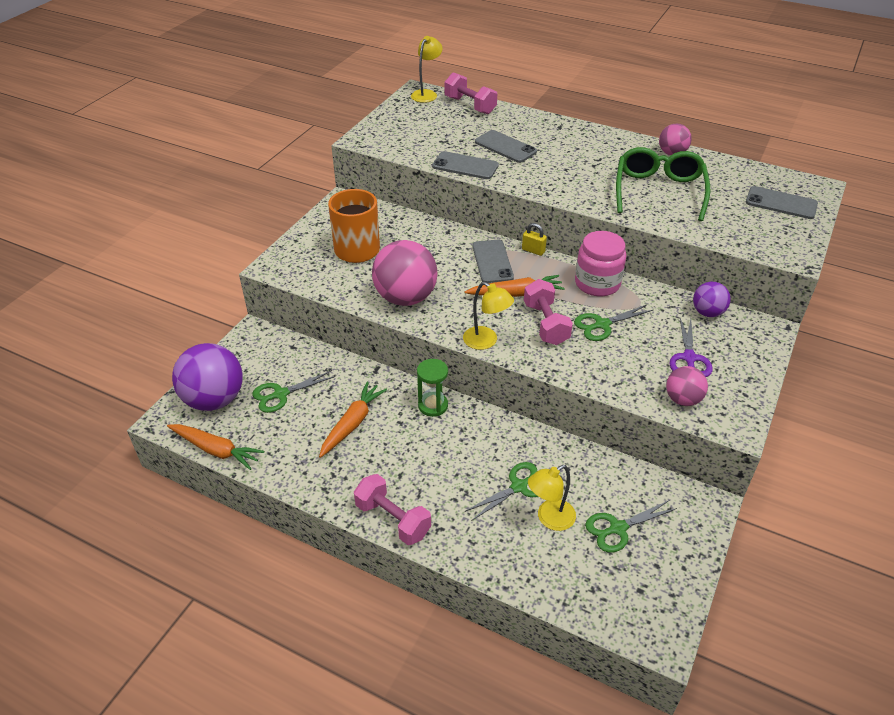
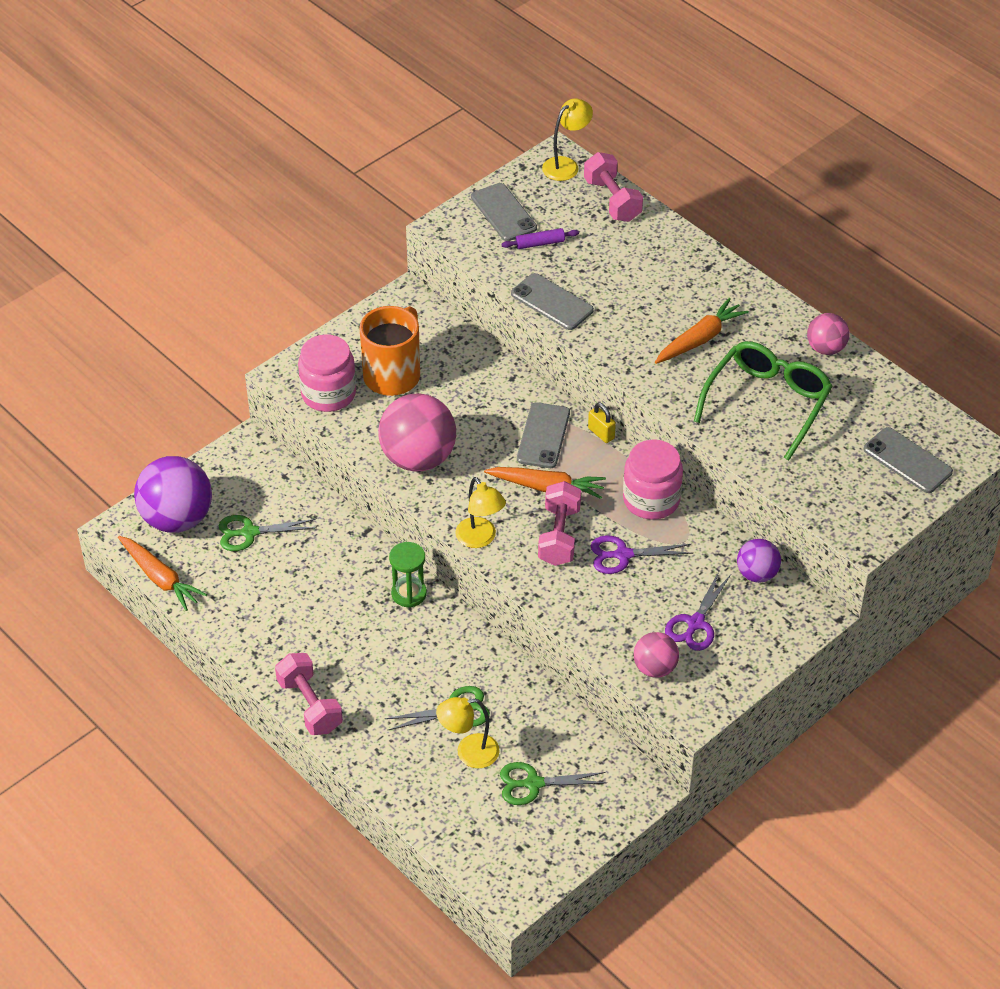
camera: 20 degrees right, 5 degrees up
orange carrot [319,381,387,458] -> orange carrot moved to [655,298,749,364]
grey phone [475,130,537,163] -> grey phone moved to [471,183,537,241]
green scissors [574,305,653,341] -> purple scissors [591,535,694,574]
none -> pink jar [298,335,356,412]
none -> purple rolling pin [501,228,579,249]

